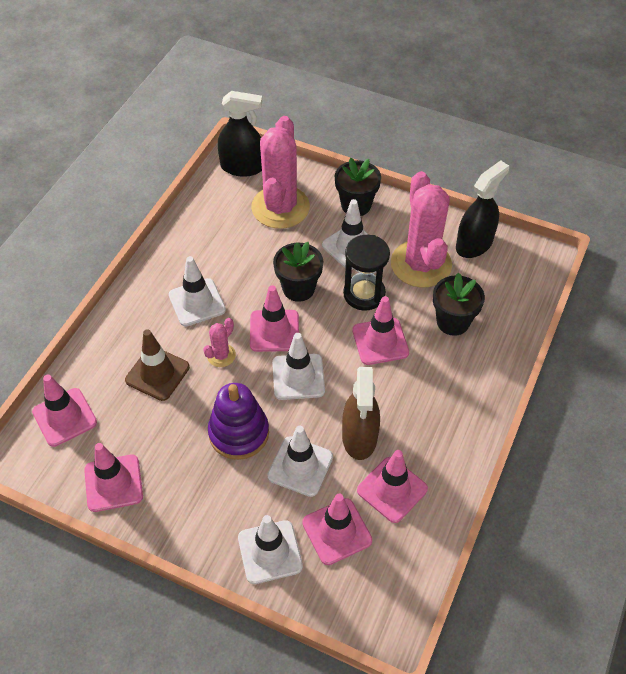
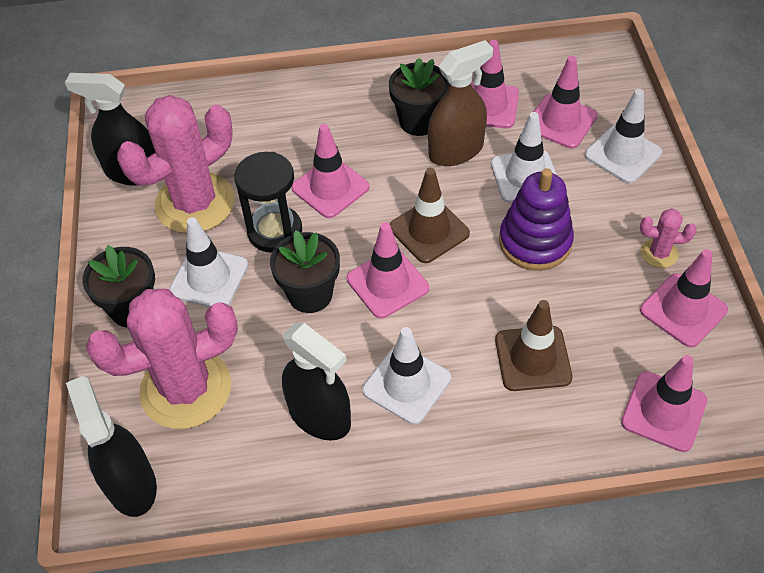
camera: 120 degrees left, 0 degrees up
pink cactus [203,318,236,367] -> pink cactus moved to [640,208,697,268]
white traffic cone [272,333,325,400] -> brown traffic cone [390,168,470,263]
black flower pot [433,272,485,336] -> black flower pot moved to [389,58,449,136]
none -> black spray bottle [282,323,351,441]

